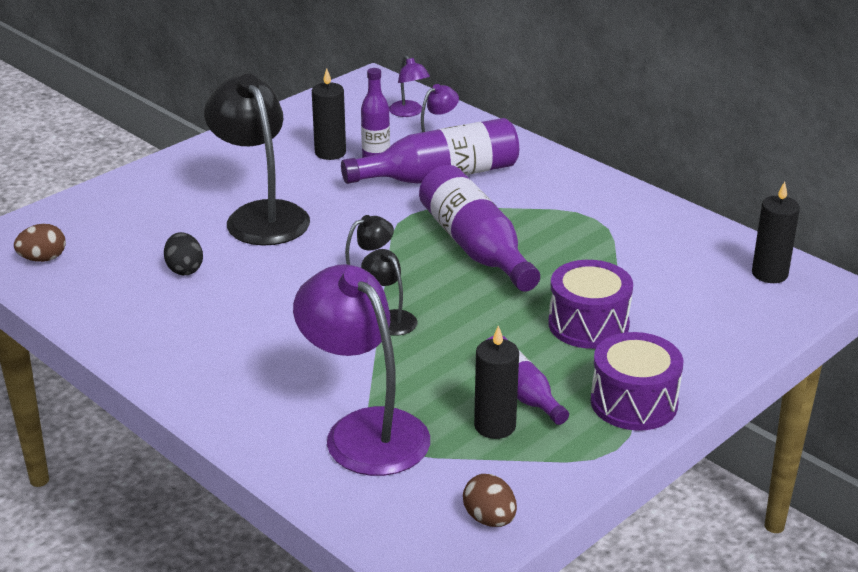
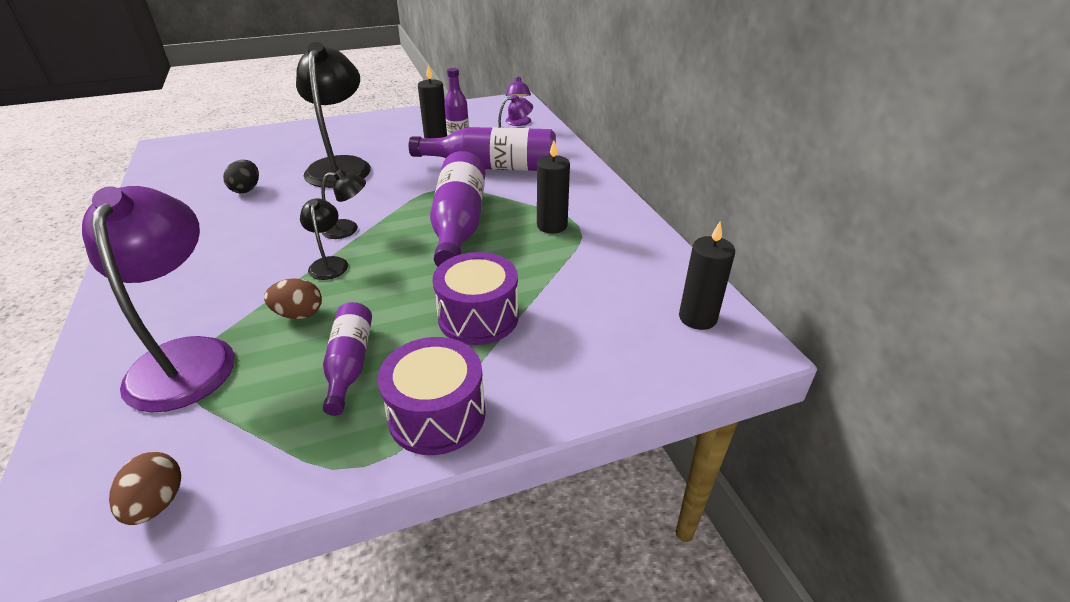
camera: 25 degrees right, 5 degrees up
brown egg [14,224,66,262] -> brown egg moved to [264,278,322,319]
black candle [474,325,519,439] -> black candle moved to [537,140,570,233]

